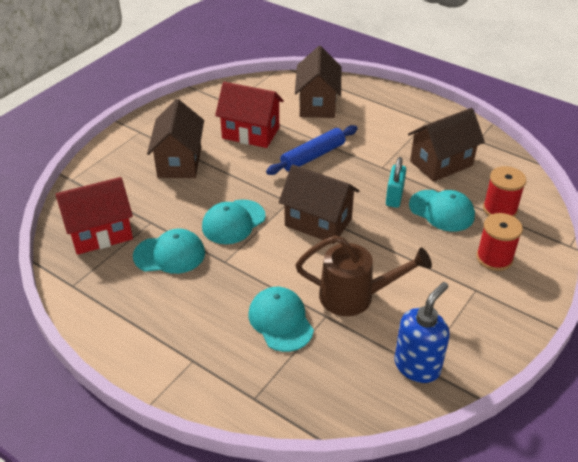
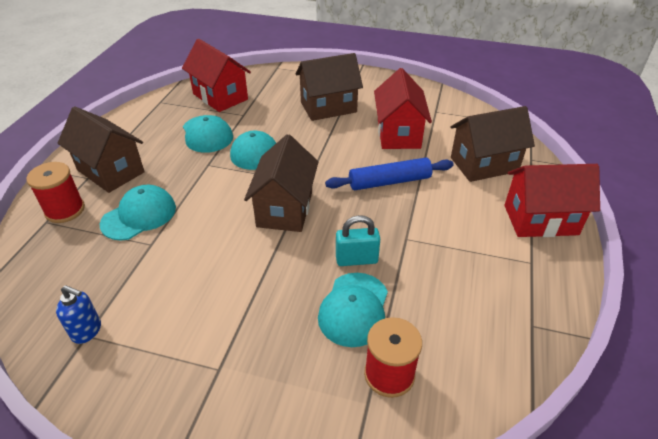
camera: 70 degrees right, 0 degrees up
blue rolling pin [266,125,358,175] -> blue rolling pin turned 45 degrees counterclockwise [325,158,454,190]
brown watering can [295,235,432,316] -> none
blue soap dispenser [394,282,450,383] -> blue soap dispenser [56,285,101,344], size x0.60
brown house [408,108,485,182] -> brown house moved to [58,106,145,193]
red spool [476,213,523,271] -> red spool moved to [26,162,85,223]
none -> red house [504,164,600,237]

